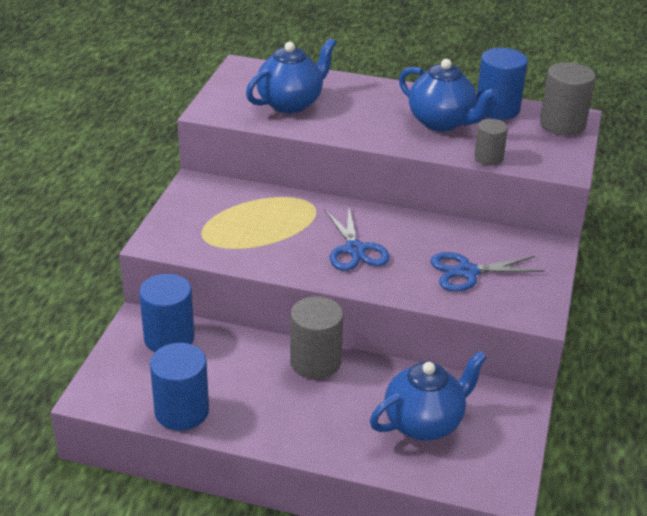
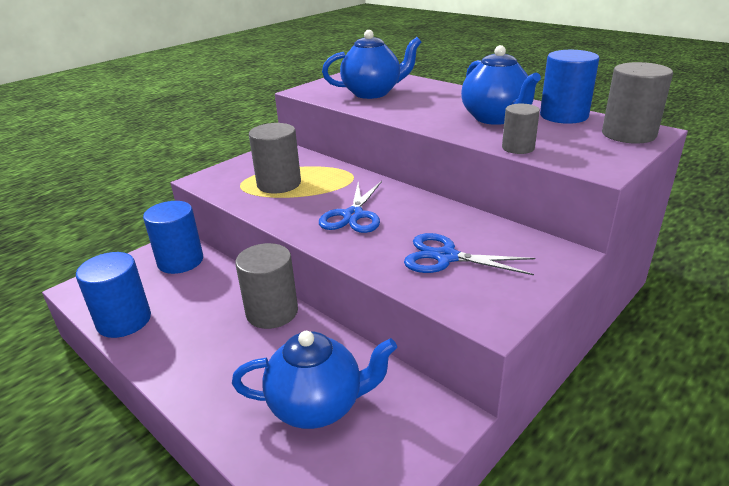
camera: 30 degrees right, 5 degrees down
none -> grey cylinder [249,123,301,194]

